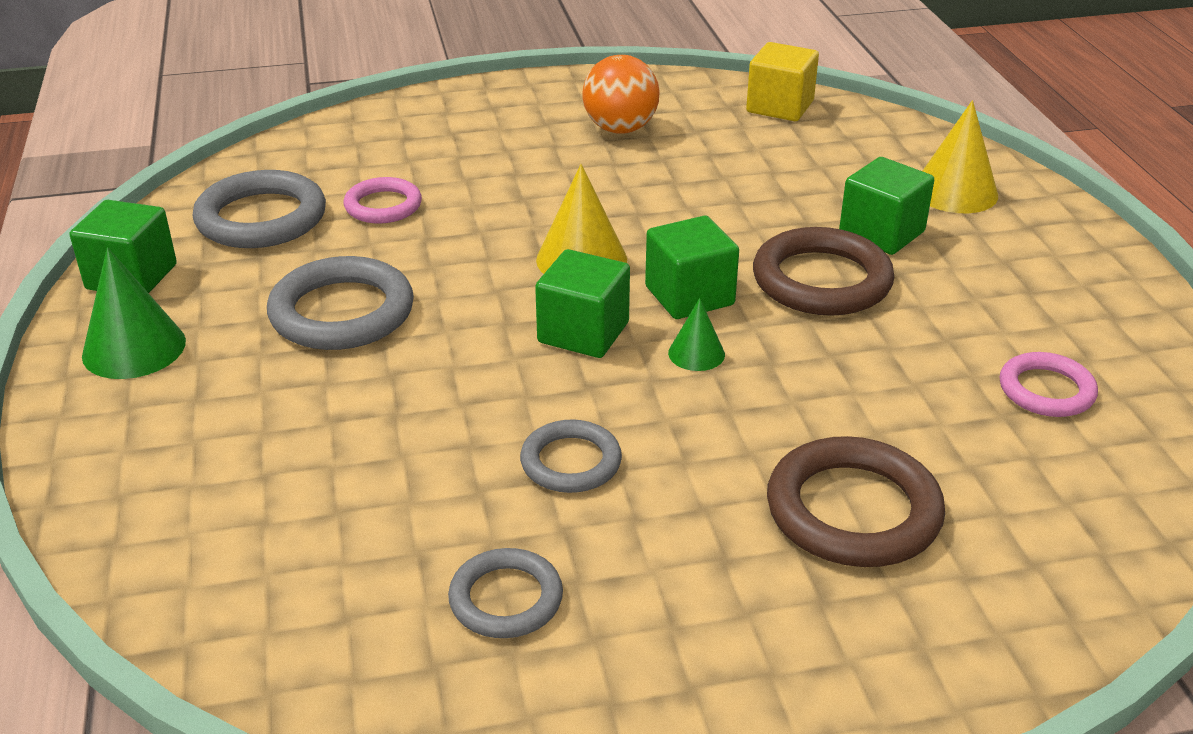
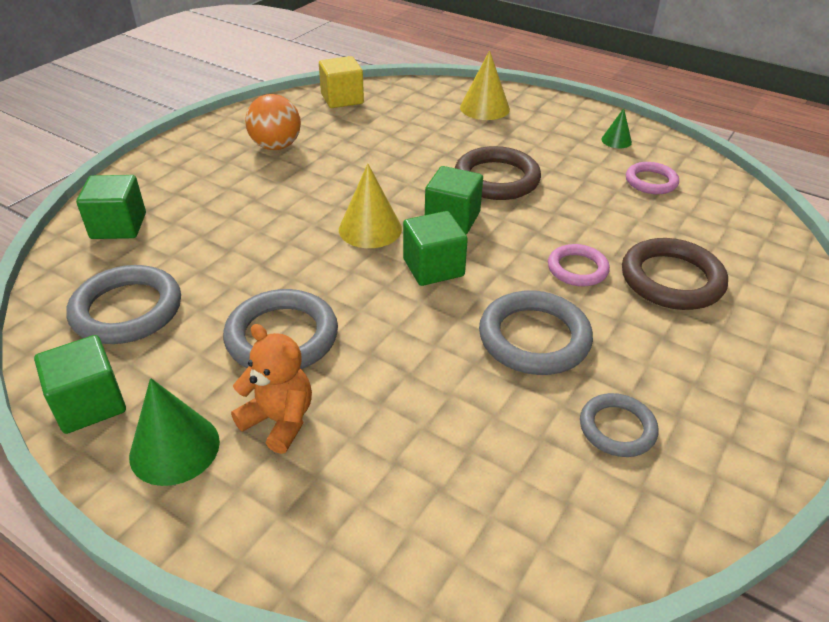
camera: 45 degrees left, 5 degrees up
pink ring [344,177,422,223] -> pink ring moved to [548,244,610,286]
grey ring [520,420,622,493] -> grey ring [479,290,593,375], size x1.65
green cone [668,298,725,371] -> green cone moved to [601,108,632,148]
green cube [839,157,934,255] -> green cube moved to [76,175,146,239]
none -> orange teddy bear [231,324,312,454]

